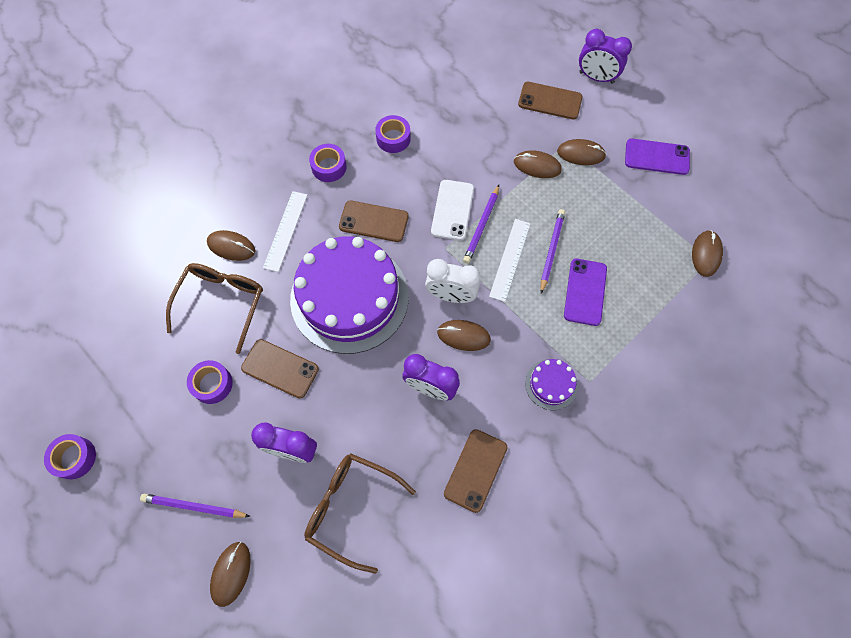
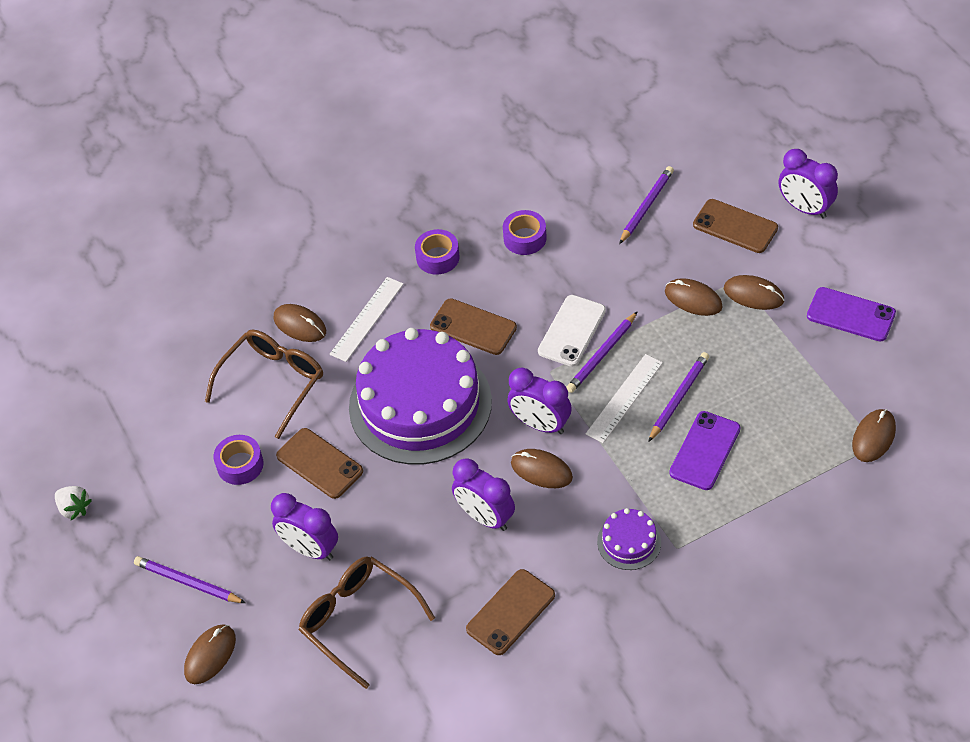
camera: 20 degrees right, 15 degrees down
purple tape [44,434,96,479] -> white strawberry [55,486,92,520]
white clock [425,259,480,303] -> purple clock [507,367,572,434]
none -> purple pencil [619,166,674,244]

